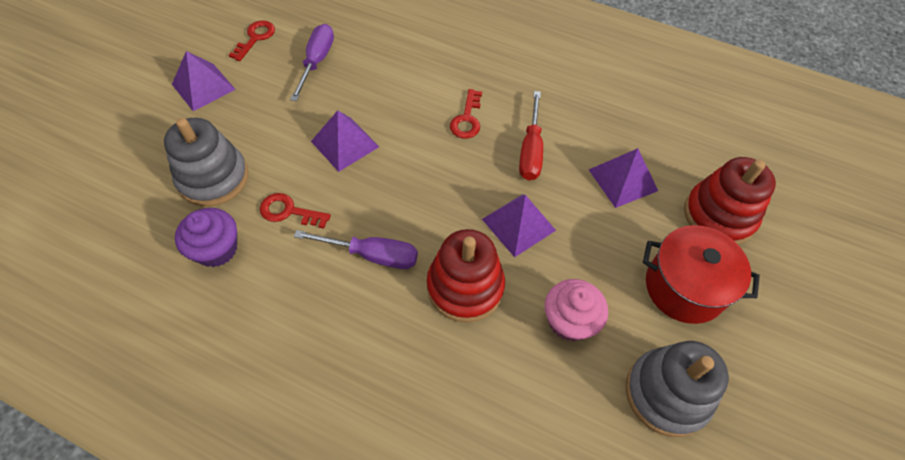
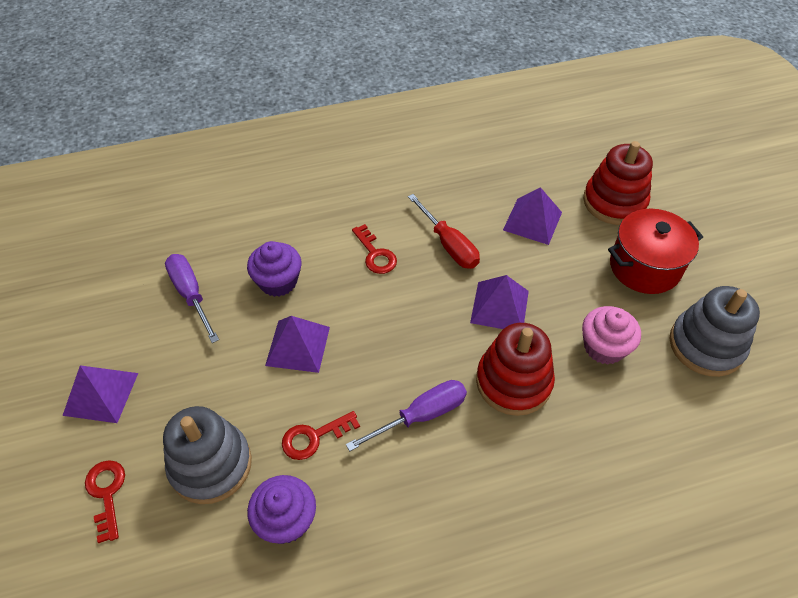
camera: 40 degrees left, 5 degrees down
red key [229,20,275,61] -> red key moved to [85,460,125,543]
none -> purple cupcake [247,241,301,297]

